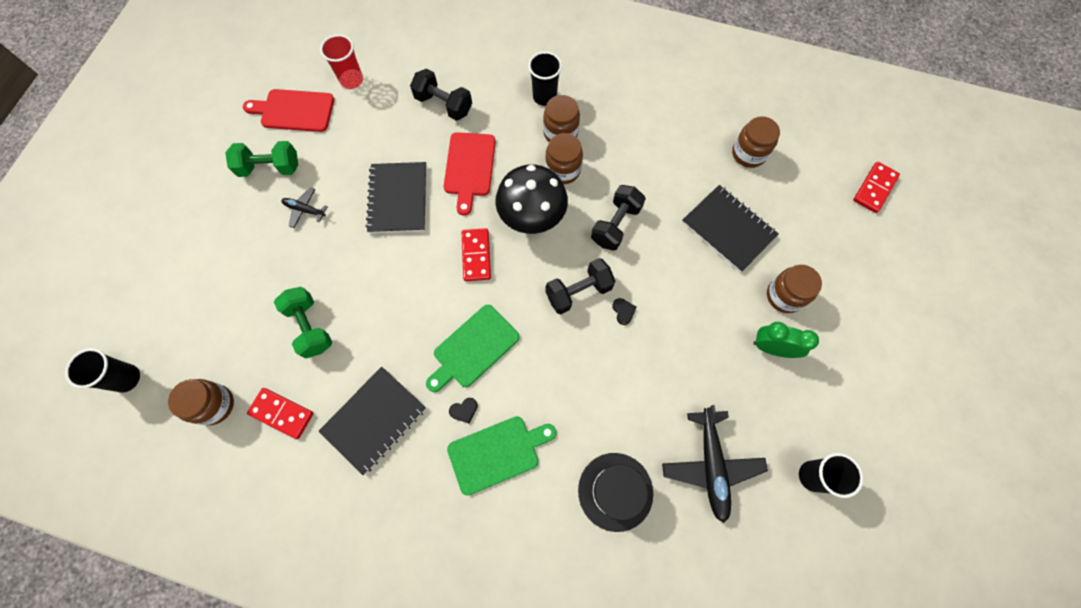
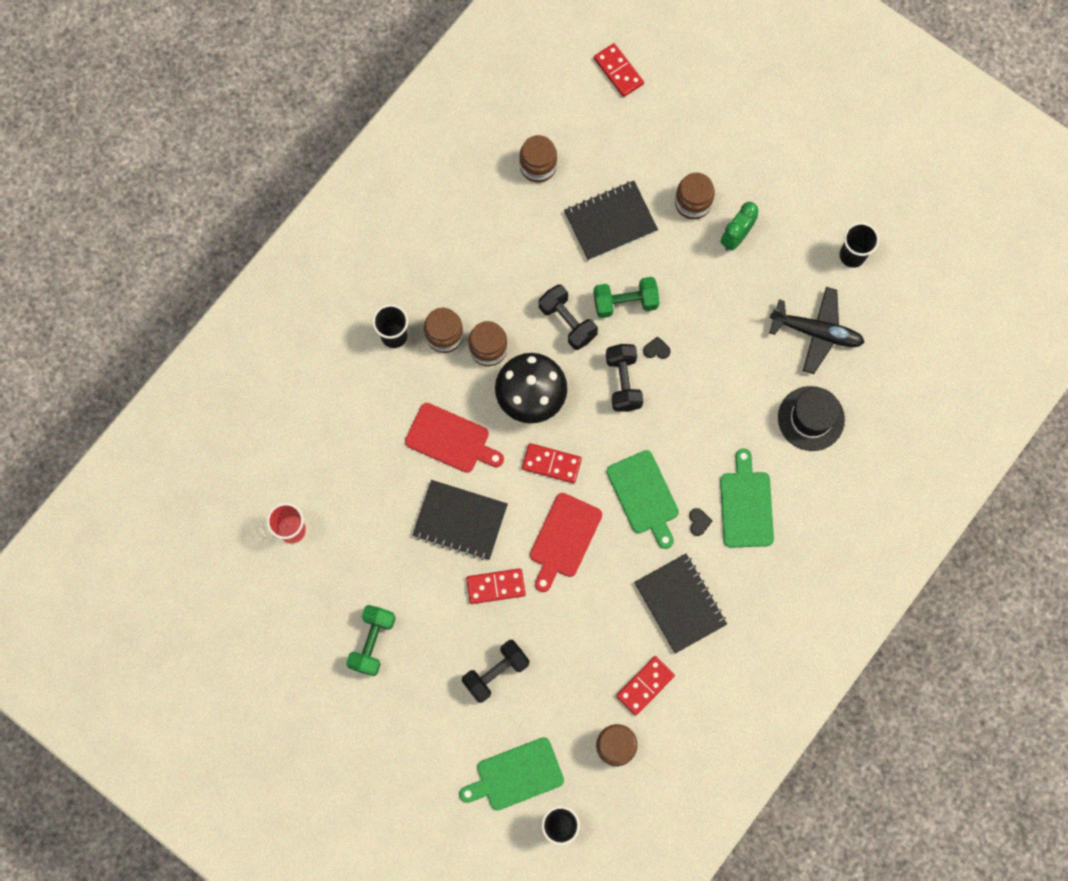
camera: 70 degrees left, 5 degrees up
red cutting board [243,89,334,132] -> red cutting board moved to [530,493,602,592]
green dumbbell [274,287,333,358] -> green dumbbell moved to [593,277,660,318]
black plane [281,187,328,228] -> none
black dumbbell [410,69,472,121] -> black dumbbell moved to [462,640,530,703]
none -> green cutting board [459,737,564,811]
none -> red domino [466,568,526,604]

